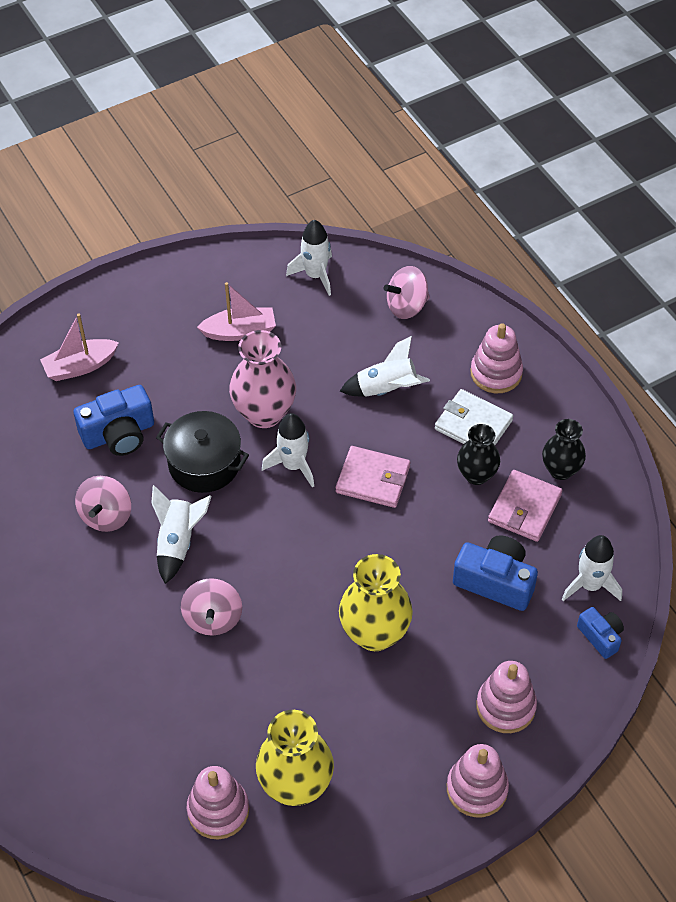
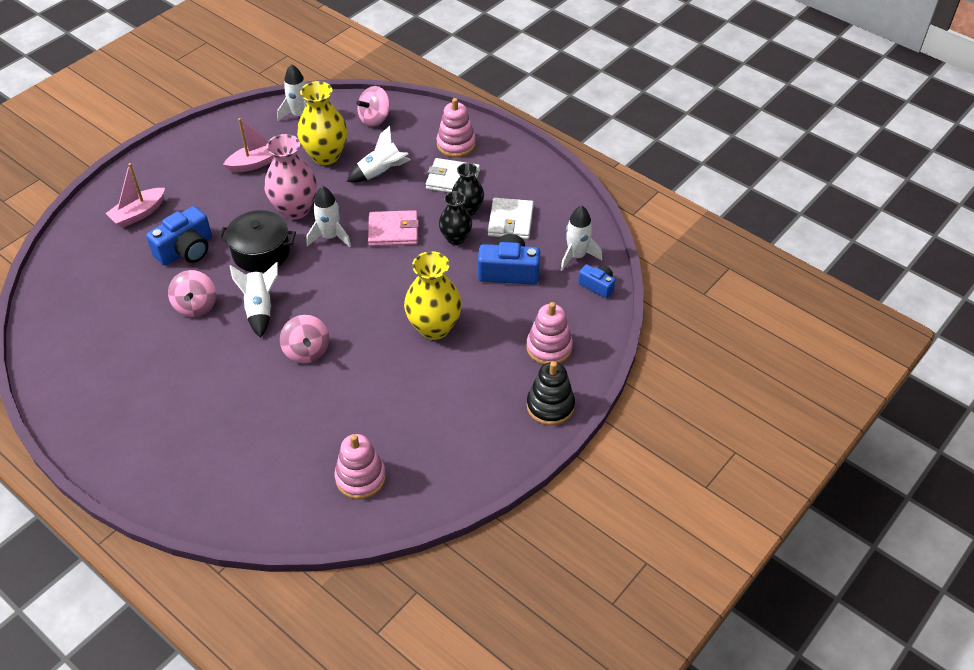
camera: 20 degrees left, 5 degrees down
yellow vase [256,710,334,806] -> yellow vase moved to [297,81,348,165]
pink stacking toy [447,744,509,817] -> black stacking toy [527,361,575,426]
pink wallet [488,470,562,542] -> white wallet [488,198,534,239]
black vase [542,419,586,480] -> black vase moved to [439,191,472,245]

